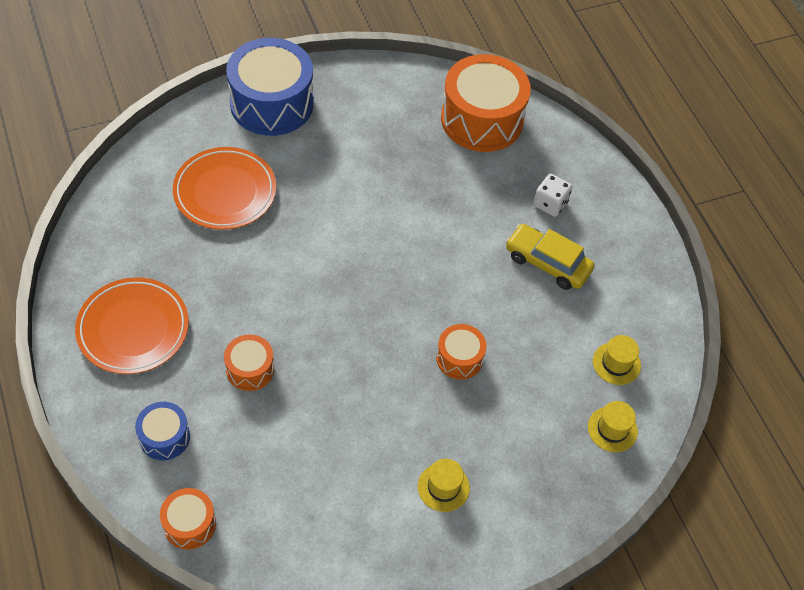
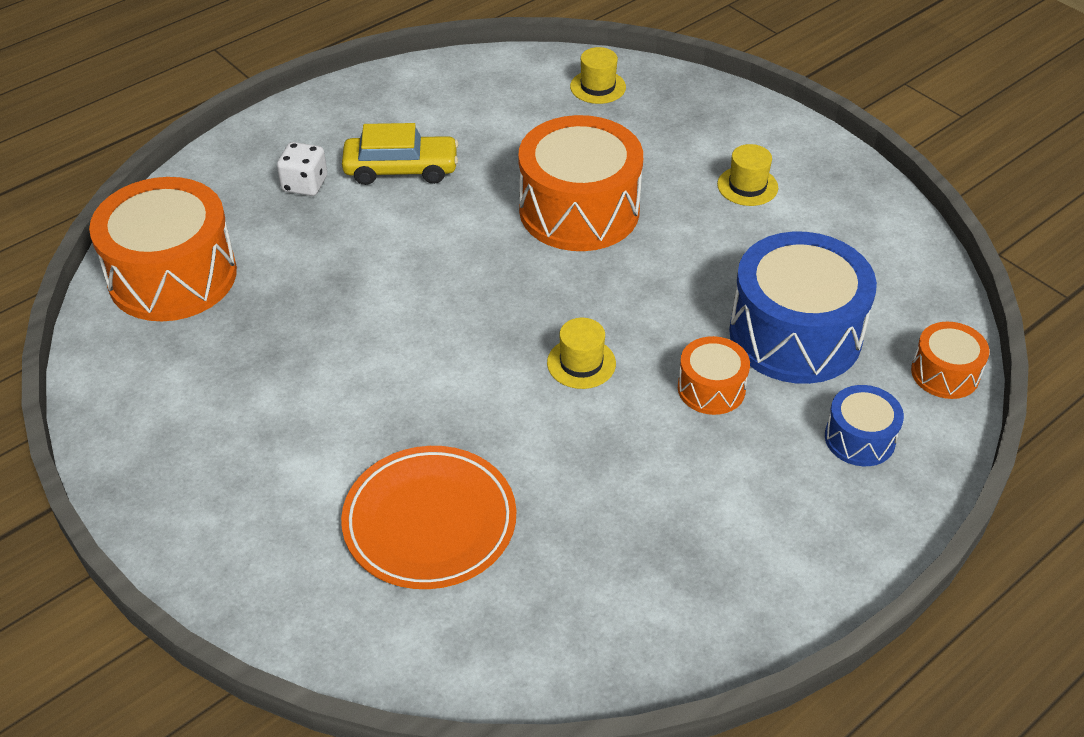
camera: 105 degrees left, 10 degrees down
orange plate [75,277,189,374] -> none
blue drum [226,38,313,136] -> blue drum moved to [729,232,877,384]
orange drum [436,324,486,380] -> orange drum [518,115,643,251], size x2.02
yellow car [506,224,595,290] -> yellow car turned 105 degrees counterclockwise [342,123,458,185]
yellow hat [593,335,641,385] -> yellow hat moved to [547,318,616,389]

